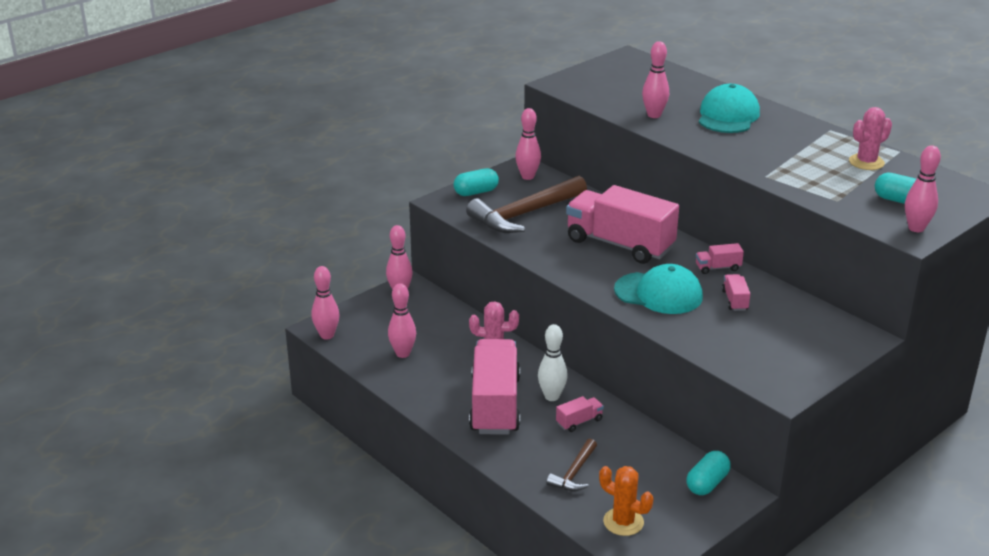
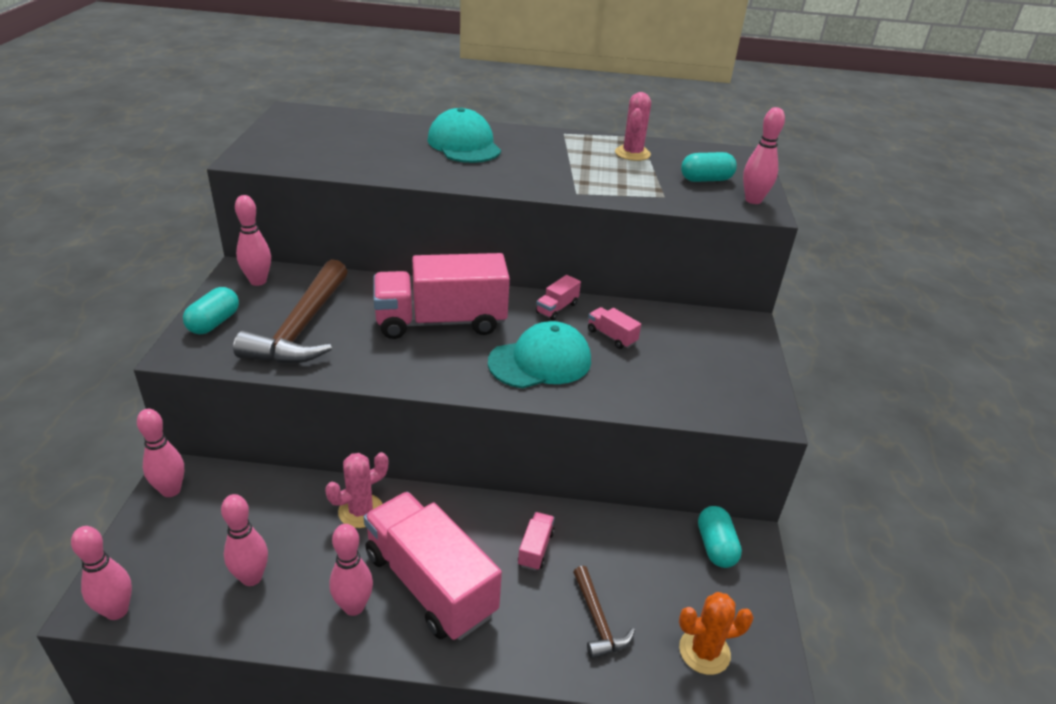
camera: 45 degrees left, 5 degrees up
white bowling pin [538,324,568,401] -> none
pink bowling pin [642,41,669,118] -> pink bowling pin moved to [329,524,373,616]

